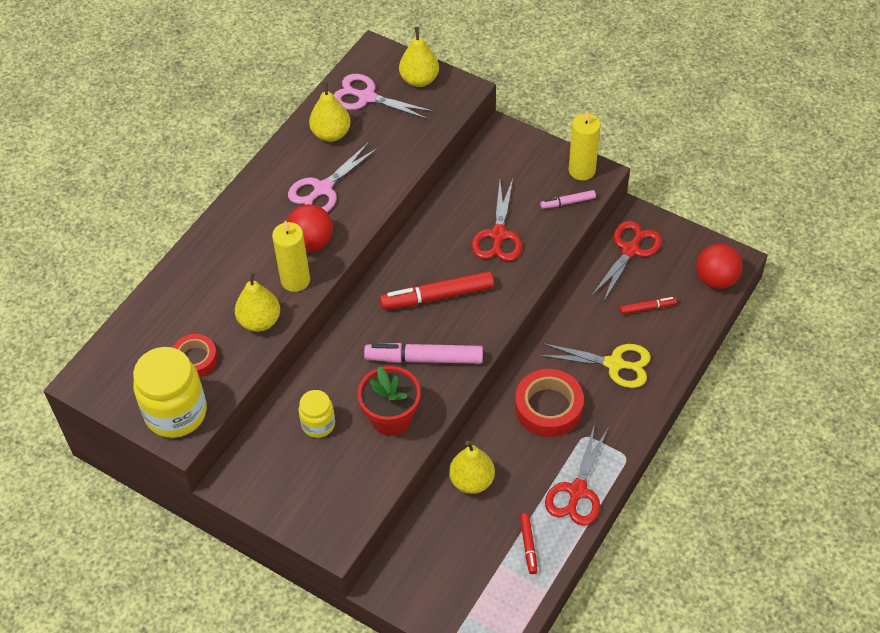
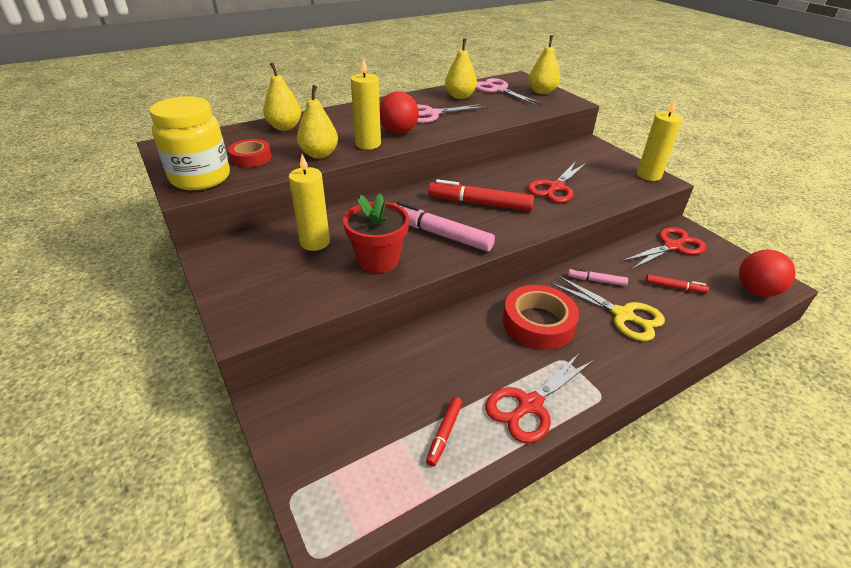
camera: 25 degrees right, 15 degrees down
yellow jar [299,390,335,438] -> yellow candle [289,154,330,251]
yellow pear [449,441,495,494] -> yellow pear moved to [263,62,301,131]
pink marker [540,190,596,209] -> pink marker moved to [568,268,628,286]

